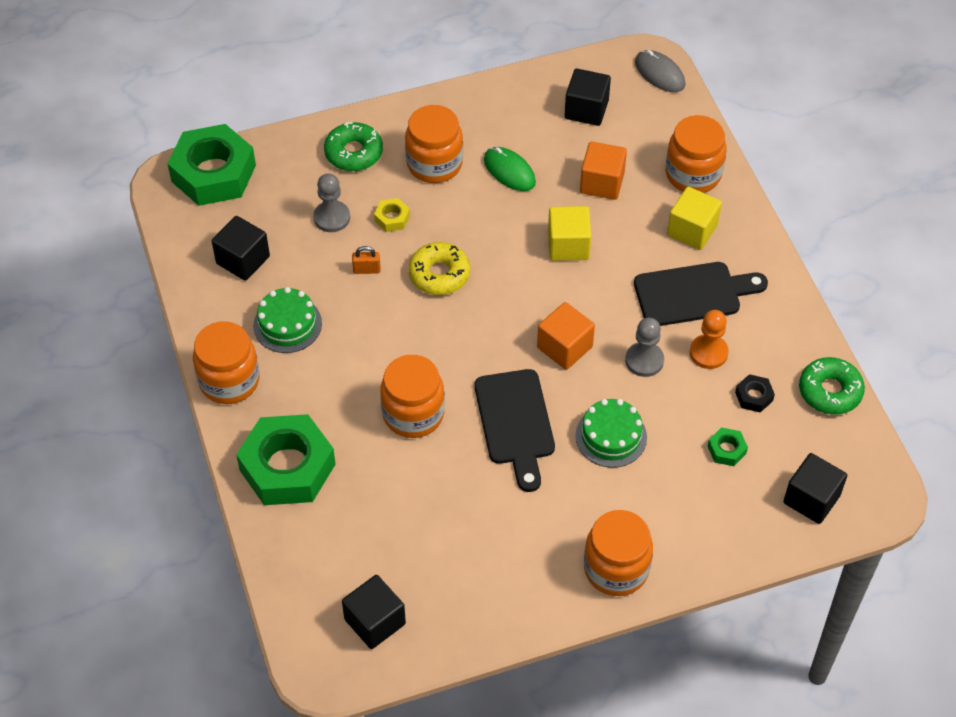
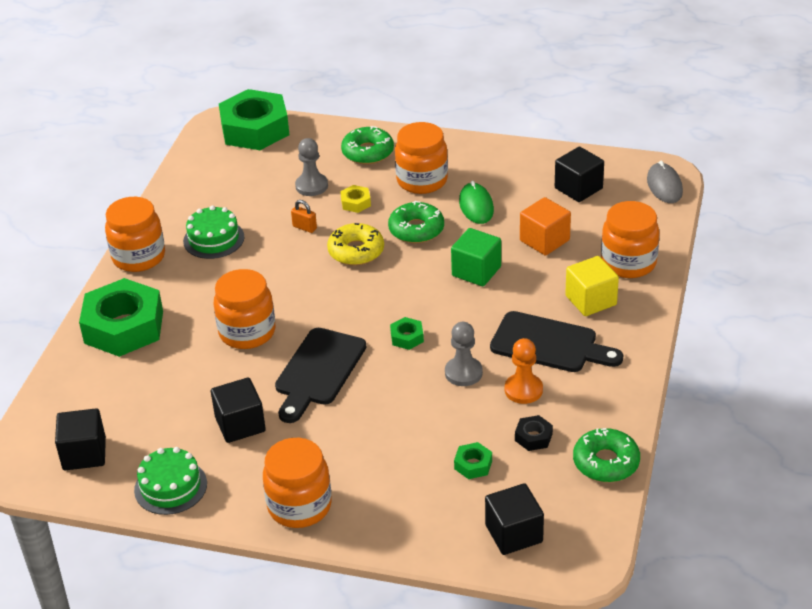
camera: 35 degrees right, 15 degrees down
black cube [212,216,270,281] -> black cube moved to [211,378,266,443]
orange cube [537,302,595,370] -> green nut [390,317,424,350]
yellow cube [548,206,591,261] -> green cube [451,228,501,286]
green cake [575,399,647,468] -> green cake moved to [134,447,207,515]
none -> green donut [388,201,444,243]

